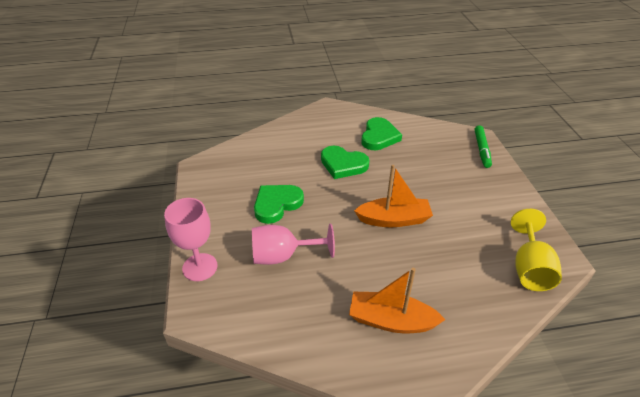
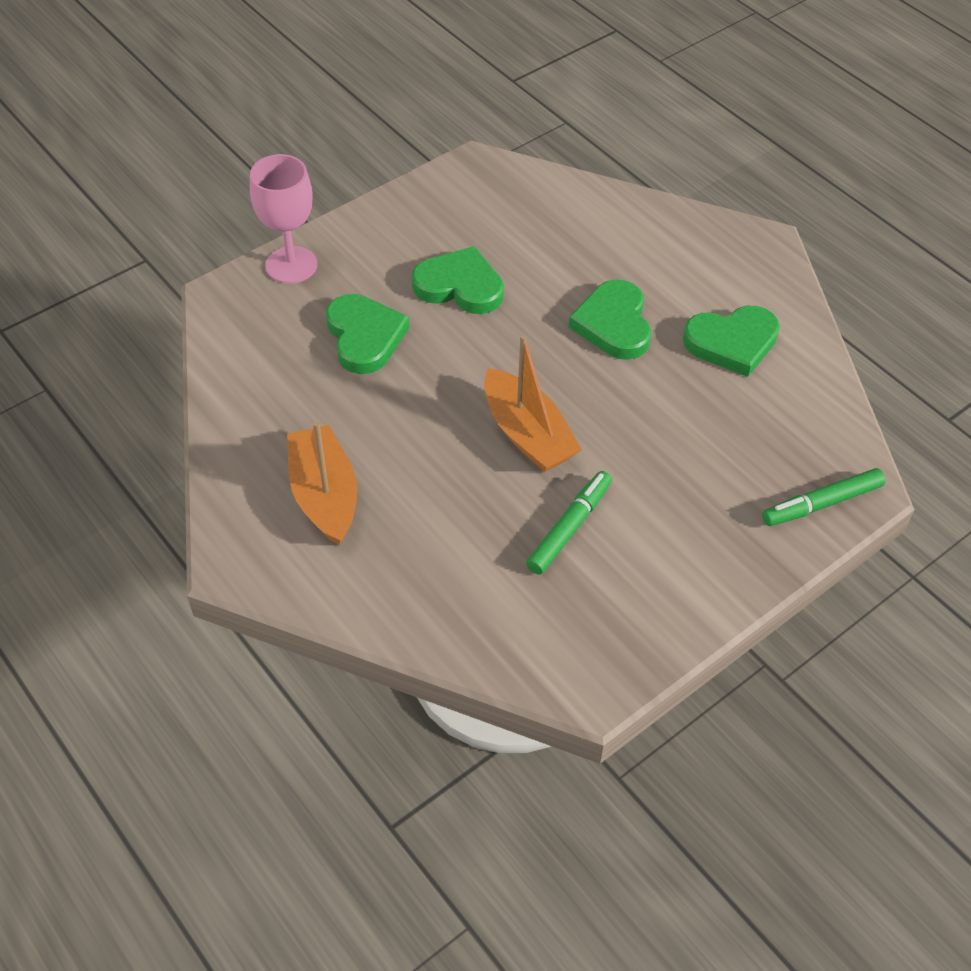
camera: 60 degrees right, 10 degrees up
pink goblet [252,224,335,265] -> green heart [326,294,409,374]
yellow goblet [511,209,562,291] -> none
none -> green marker [526,471,612,575]

